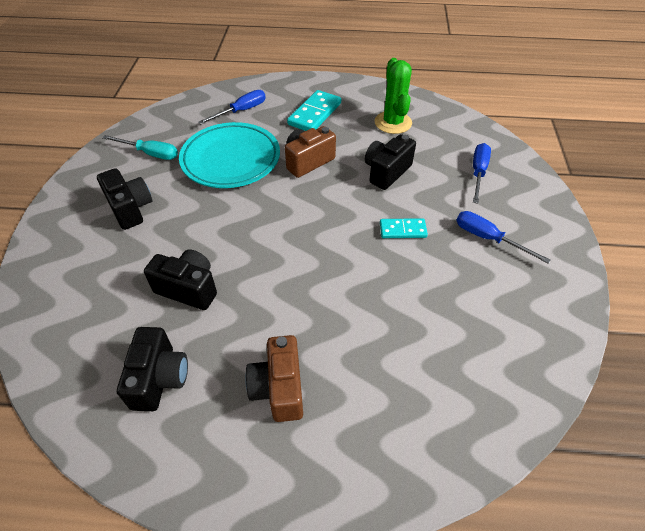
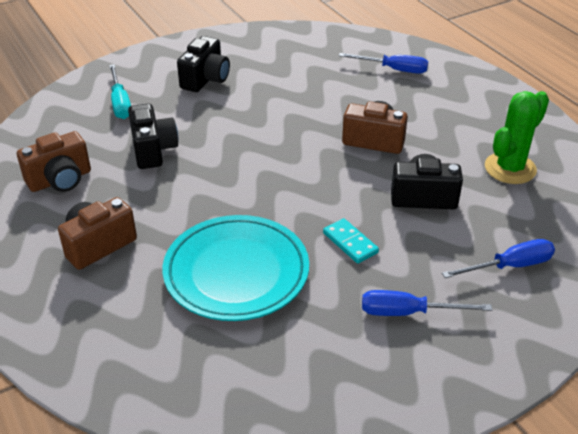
camera: 55 degrees right, 10 degrees down
turquoise screwdriver [102,135,178,160] -> turquoise screwdriver moved to [109,64,131,119]
black camera [117,327,188,411] -> brown camera [17,131,91,192]
turquoise plate [179,122,280,188] -> turquoise plate moved to [163,215,309,321]
turquoise domino [287,90,341,131] -> none
blue screwdriver [456,211,551,264] -> blue screwdriver turned 90 degrees counterclockwise [362,290,492,316]

